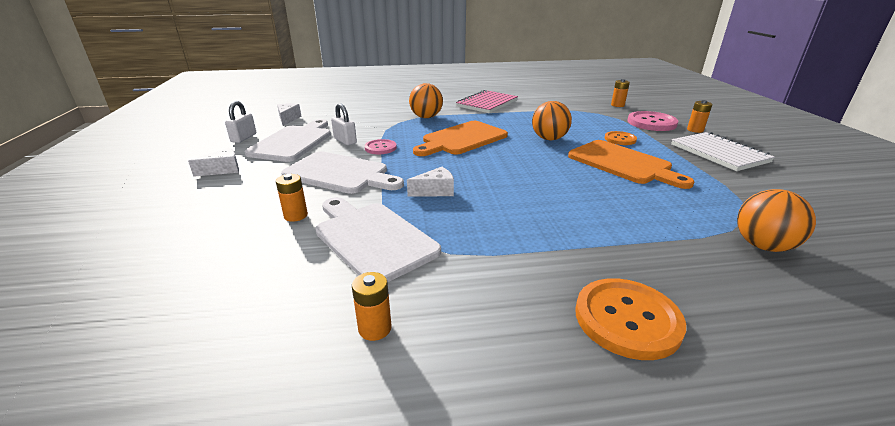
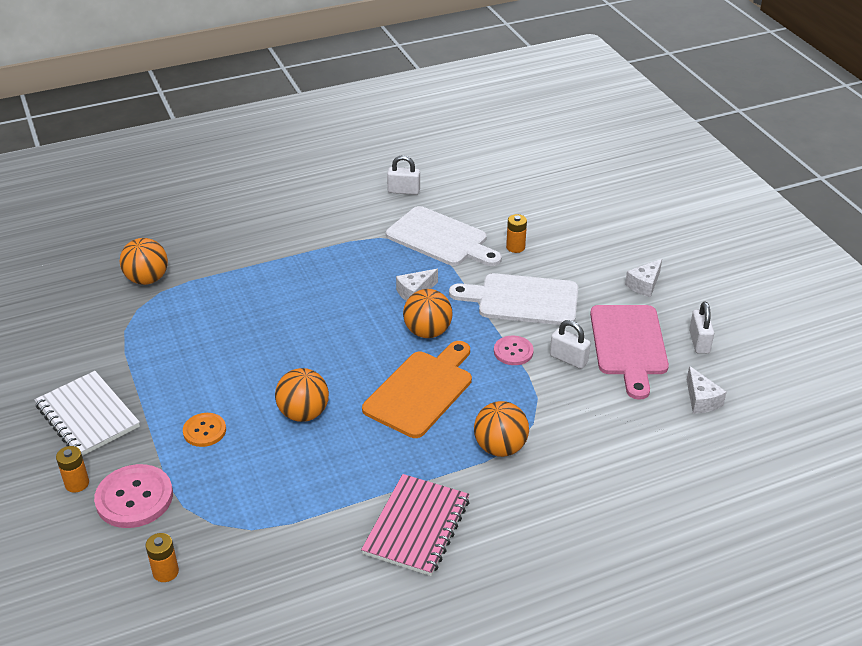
camera: 165 degrees right, 10 degrees up
white cutting board [245,119,331,162] -> pink cutting board [590,305,669,400]
orange battery [352,272,392,341] -> white padlock [387,155,420,195]
orange cutting board [568,140,694,189] -> none
orange button [576,278,686,360] -> none
none -> orange ball [403,289,453,338]

